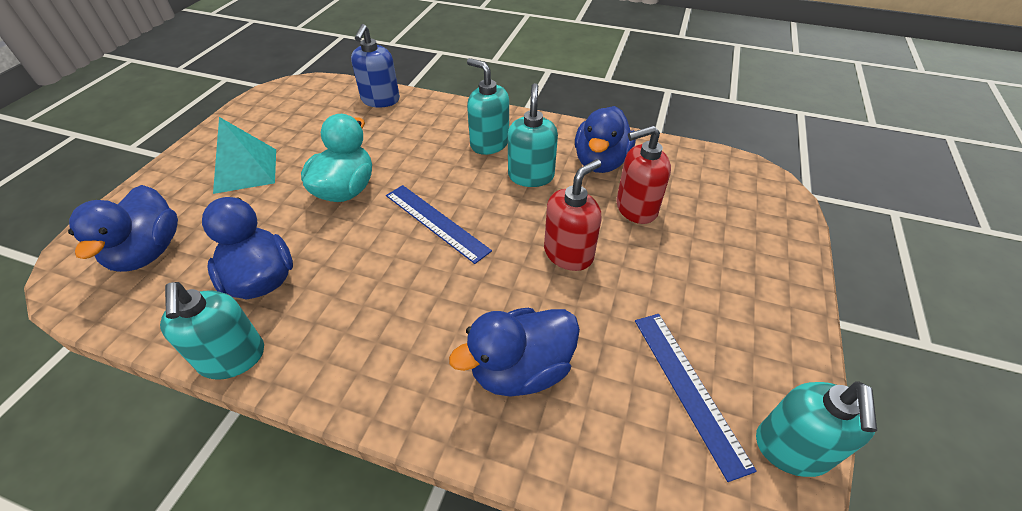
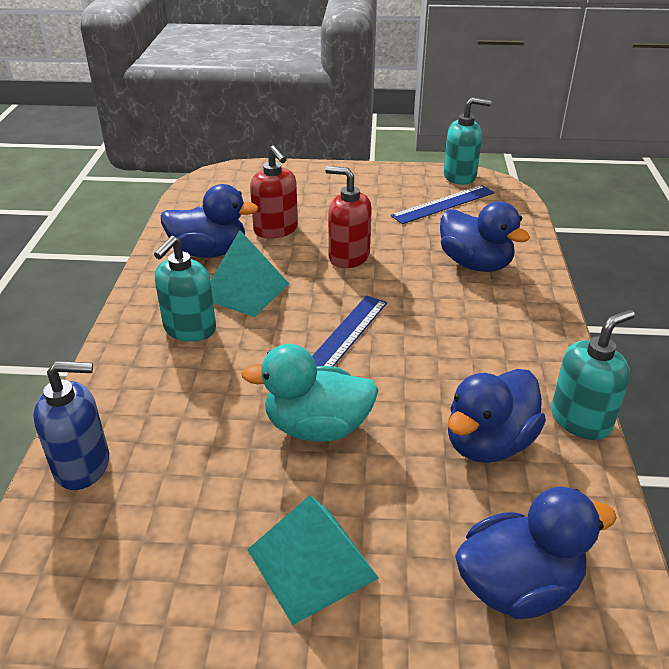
camera: 105 degrees left, 10 degrees down
turquoise soap dispenser [508,83,558,187] -> turquoise pyramid [210,230,289,317]

